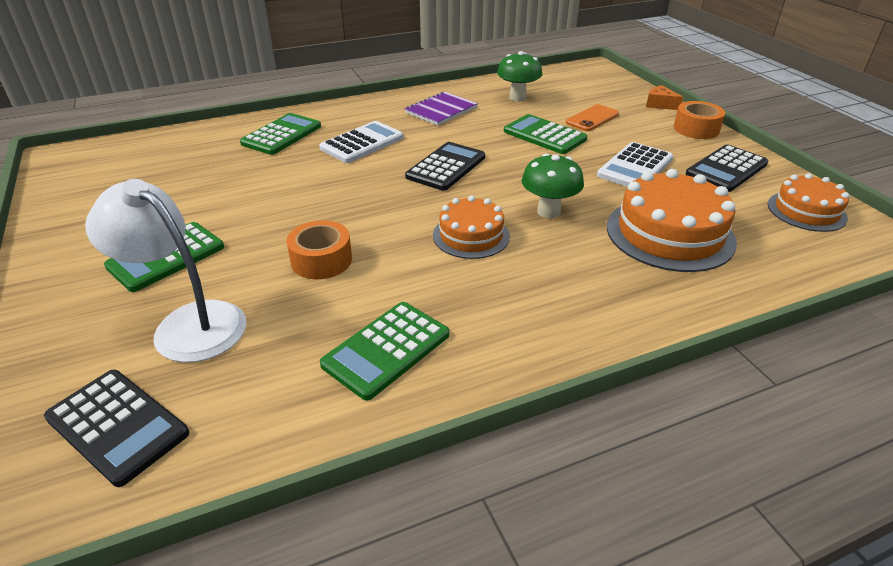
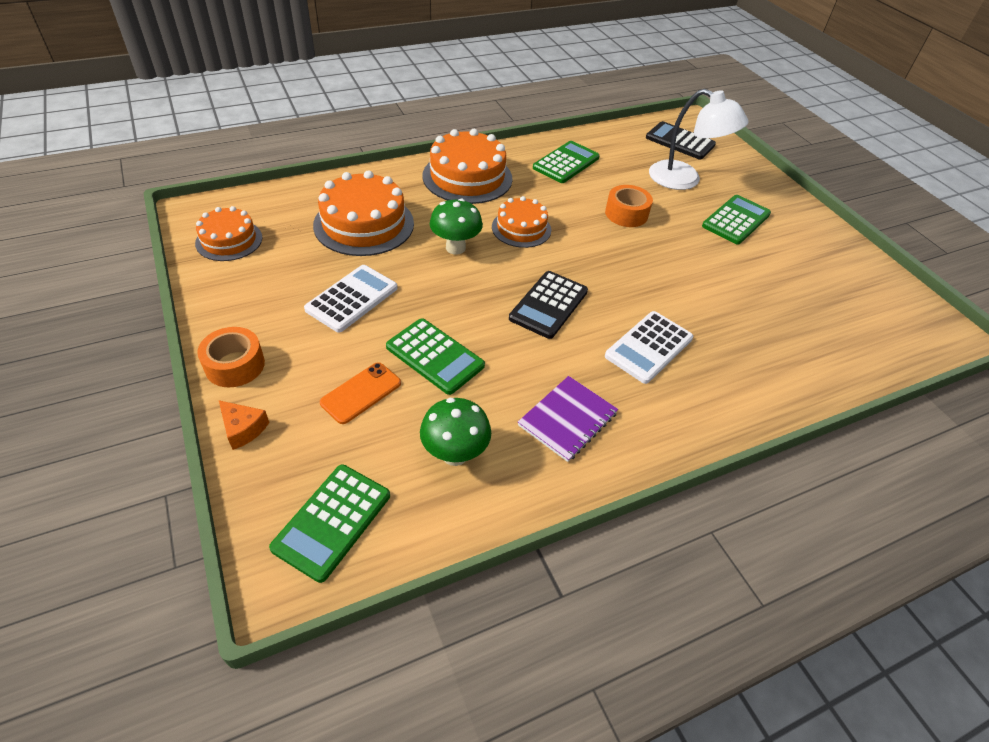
camera: 175 degrees right, 10 degrees up
green calculator [240,113,321,155] -> green calculator moved to [269,465,390,583]
black calculator [686,145,768,192] -> none
none -> orange cake [422,129,512,204]

